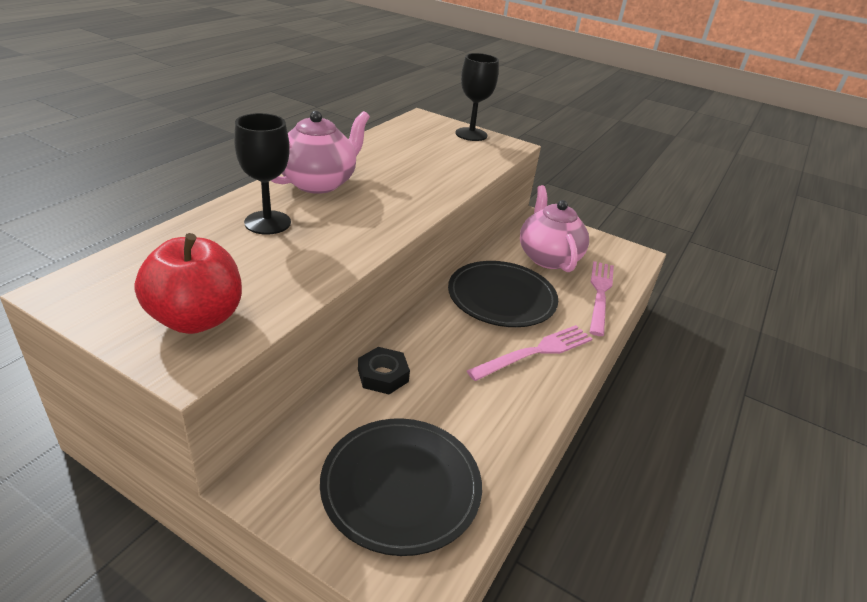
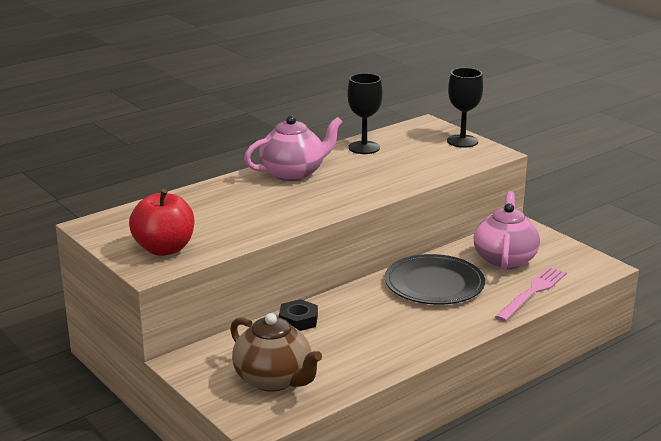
camera: 25 degrees right, 10 degrees down
black goblet [234,113,291,235] -> black goblet moved to [347,73,383,154]
black plate [320,419,482,556] -> brown teapot [230,313,322,392]
pink fork [467,325,592,381] -> none

